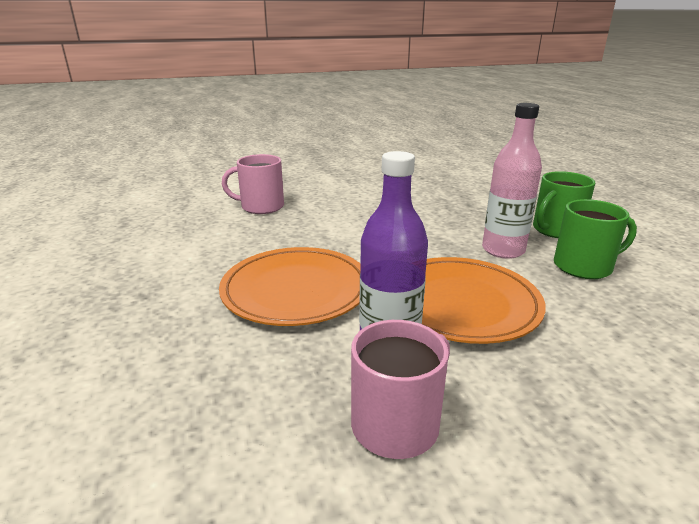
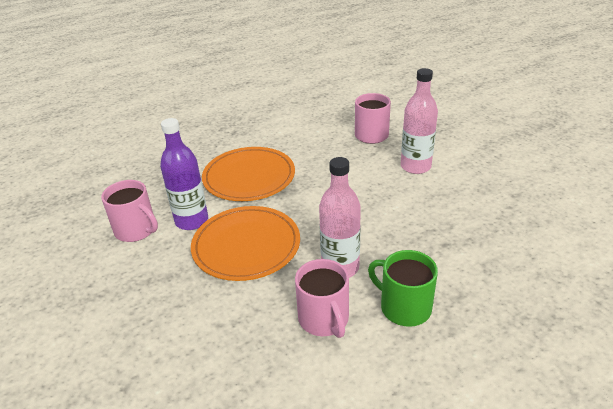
camera: 80 degrees right, 10 degrees up
green mug [554,199,637,279] -> pink mug [295,259,349,338]
none -> pink bottle [401,68,438,174]

